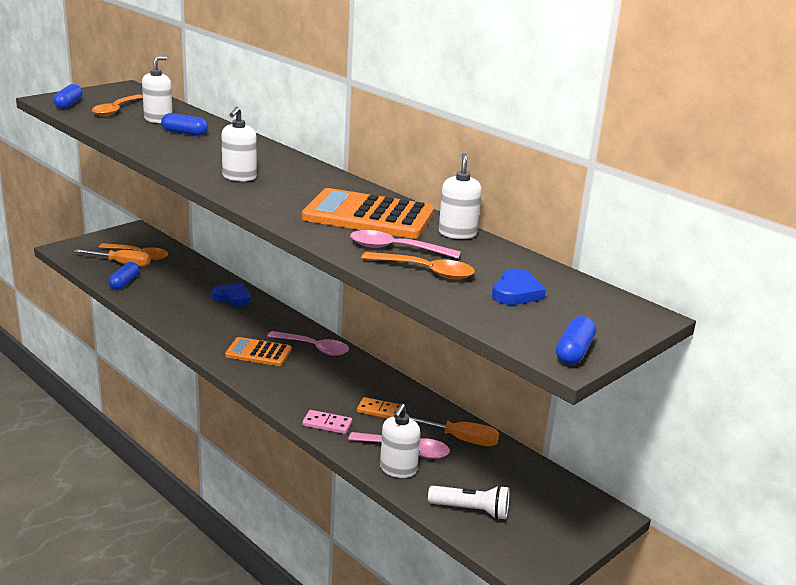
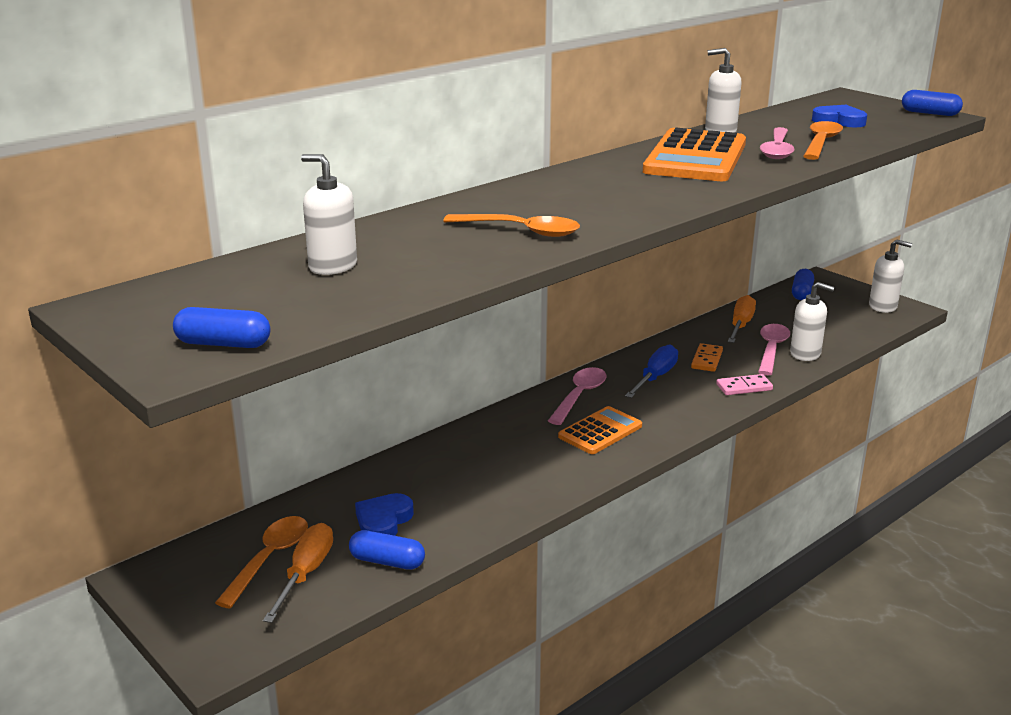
camera: 85 degrees left, 0 degrees up
orange spoon [92,94,143,116] -> orange spoon moved to [443,214,580,237]
blue capsule [161,113,208,136] -> blue capsule moved to [792,269,814,300]
blue heart [212,283,251,307] -> blue heart moved to [355,493,414,536]
white soap dispenser [222,107,257,181] -> white soap dispenser moved to [869,239,912,313]
orange calculator [225,337,291,366] -> orange calculator turned 150 degrees counterclockwise [558,406,642,454]
pink domino [302,410,352,434] -> pink domino turned 60 degrees clockwise [716,374,773,395]
white flashlight [428,485,509,520] -> none
none -> blue screwdriver [625,344,678,398]

